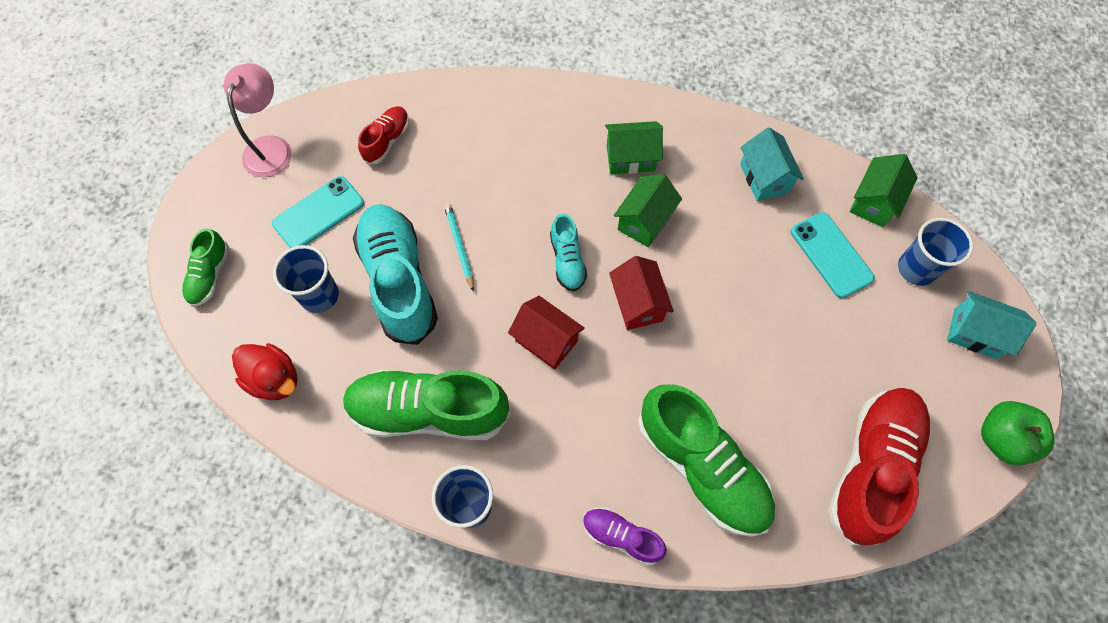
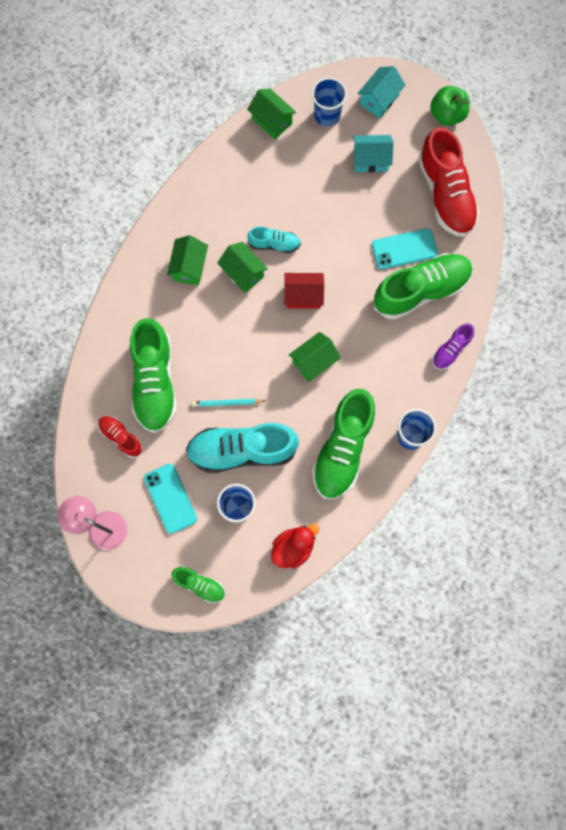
camera: 75 degrees left, 10 degrees up
red house [508,296,585,370] -> green house [289,332,341,382]
turquoise shoe [550,214,587,292] -> turquoise shoe moved to [247,226,301,253]
turquoise house [740,127,804,201] -> turquoise house moved to [353,135,394,172]
turquoise phone [791,212,875,298] -> turquoise phone moved to [372,228,438,269]
red shoe [828,388,931,545] -> red shoe turned 150 degrees counterclockwise [418,127,480,237]
none -> green shoe [130,318,177,433]

